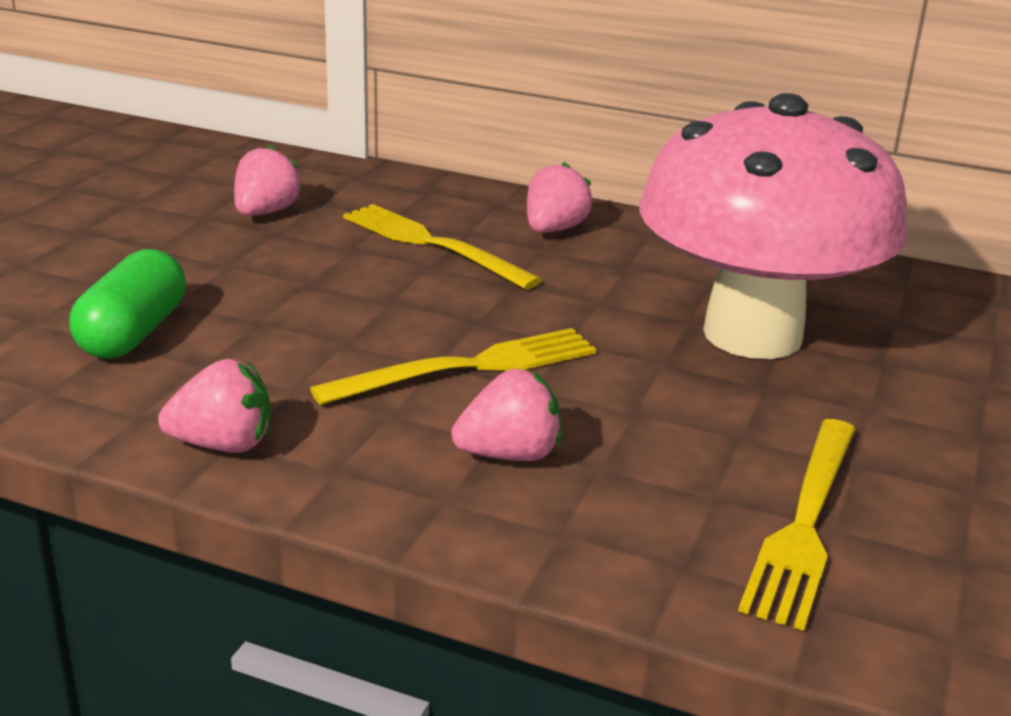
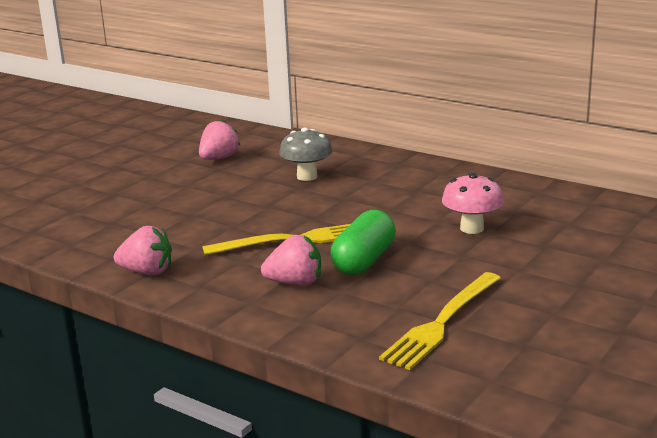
camera: 15 degrees right, 5 degrees down
green capsule [69,249,186,358] -> green capsule moved to [330,210,396,275]
yellow fork [343,204,542,290] -> grey mushroom [279,127,333,181]
pink strawberry [527,162,592,233] -> none
pink mushroom [639,93,907,359] -> pink mushroom [442,173,504,234], size x0.40

